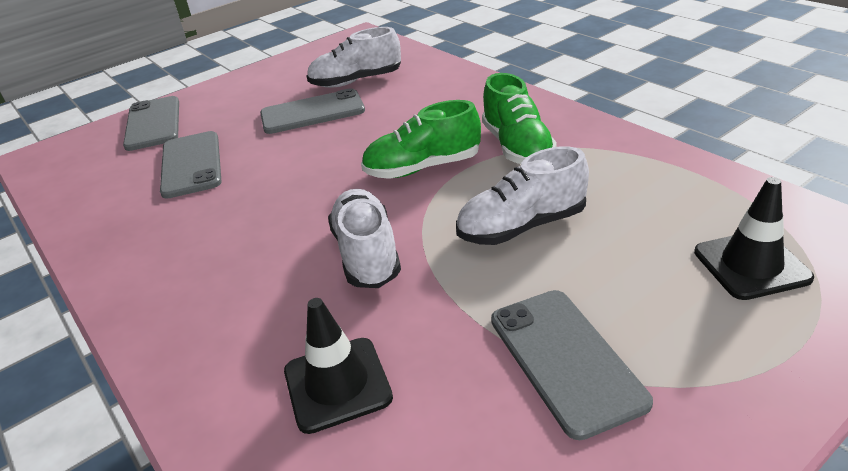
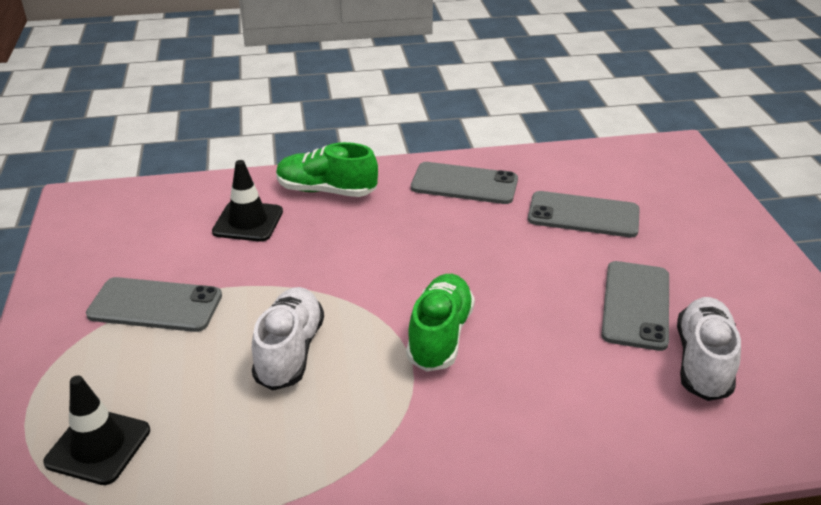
camera: 115 degrees right, 0 degrees up
grey phone [123,96,179,151] -> grey phone moved to [411,162,518,204]
white shoe [328,189,401,288] -> none
green shoe [482,73,557,164] -> green shoe moved to [276,142,378,197]

